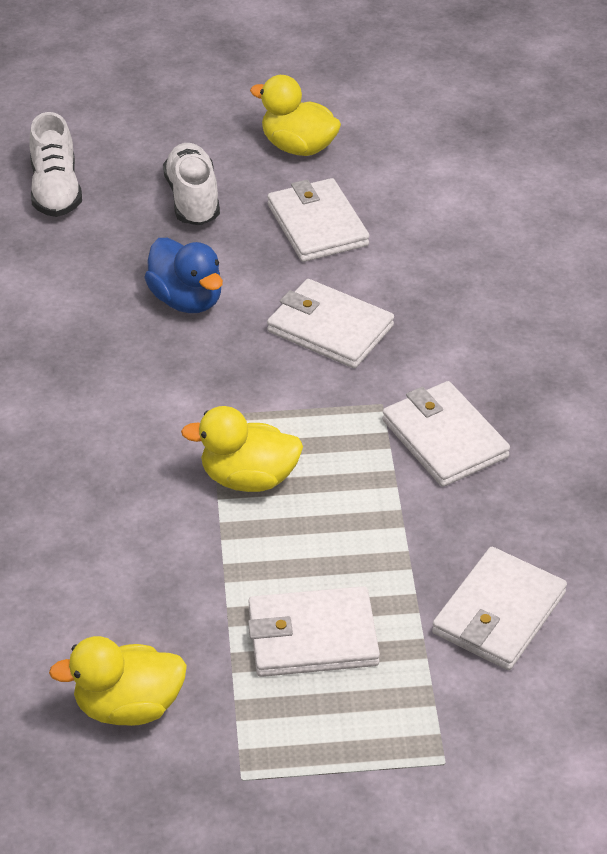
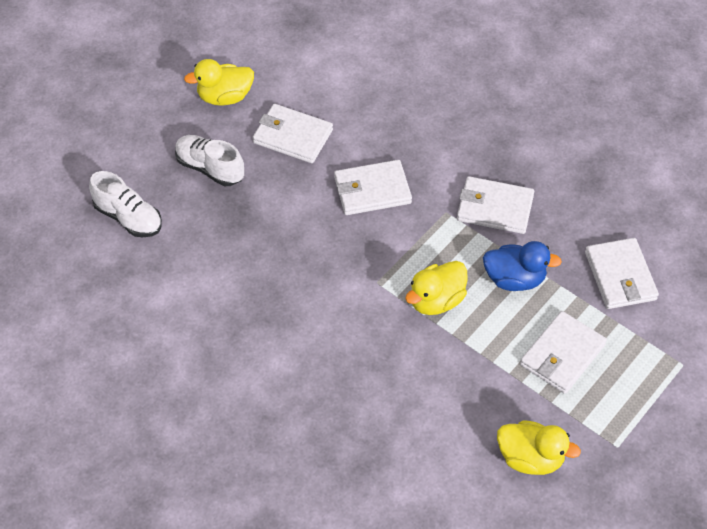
camera: 45 degrees left, 10 degrees up
yellow duck [49,636,187,726] -> yellow duck turned 105 degrees counterclockwise [497,420,581,475]
blue duck [144,238,223,313] -> blue duck moved to [483,241,562,291]

